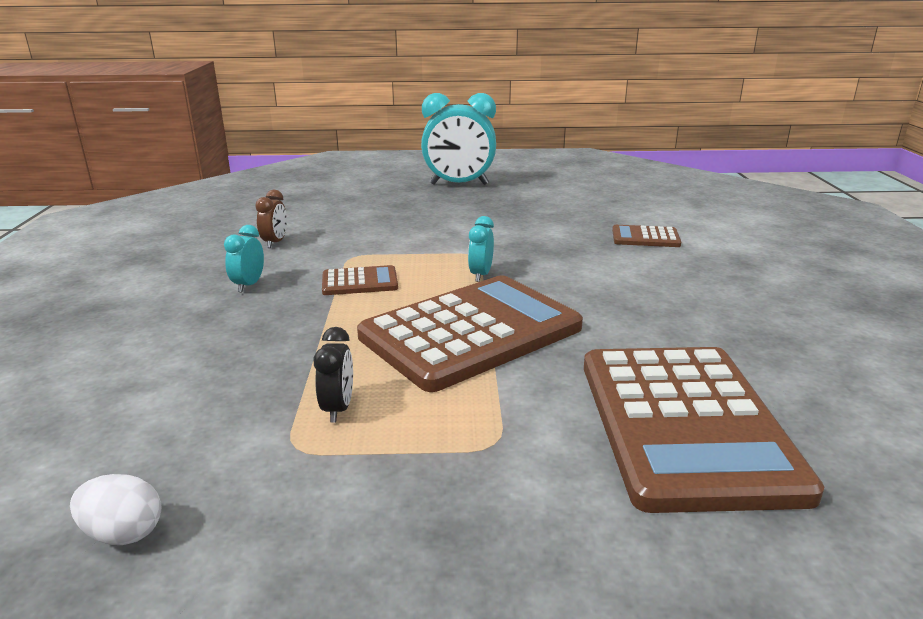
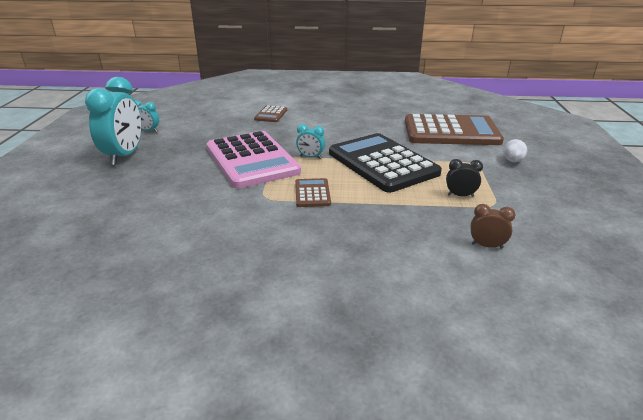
camera: 85 degrees left, 5 degrees up
white egg [70,474,162,545] -> white egg moved to [503,139,527,162]
turquoise clock [224,225,264,293] -> turquoise clock moved to [136,100,159,132]
brown clock [255,190,287,248] -> brown clock moved to [471,204,515,249]
brown calculator [357,275,583,392] -> black calculator [329,133,442,193]
none -> pink calculator [206,131,301,188]

